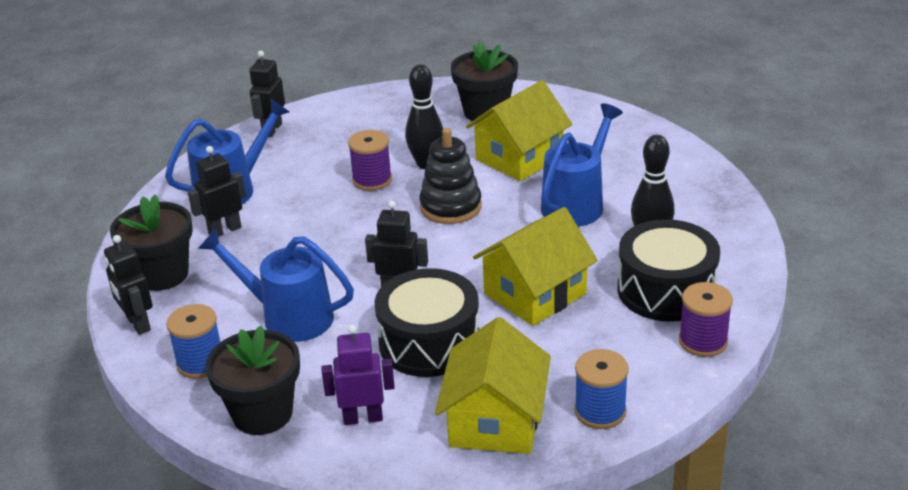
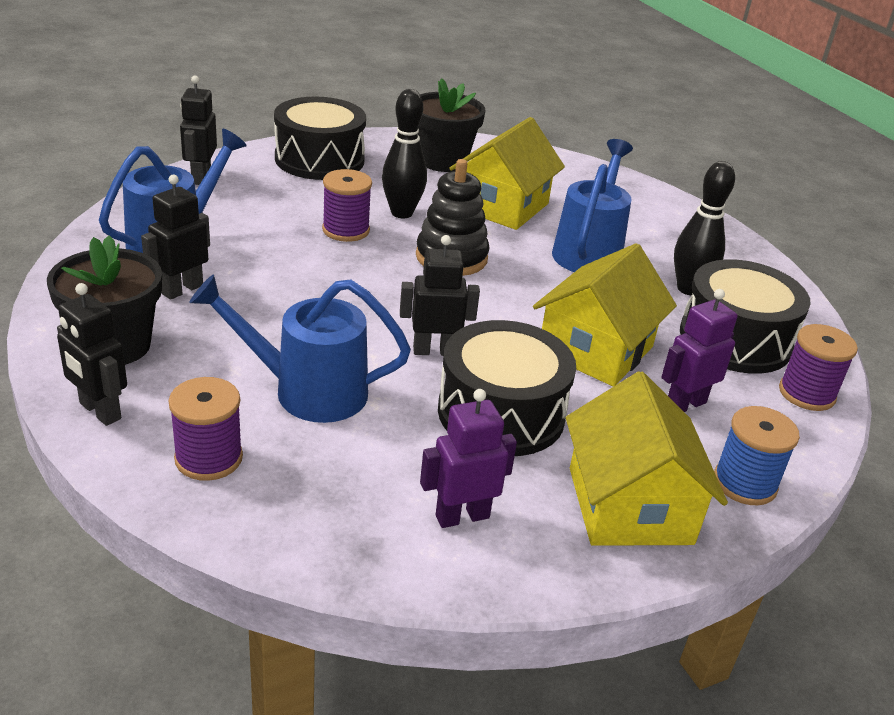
camera: 20 degrees left, 0 degrees up
blue spool [166,304,220,379] -> purple spool [169,377,243,481]
black flower pot [205,326,300,435] -> none
none -> black drum [274,97,366,180]
none -> purple robot [661,289,738,412]

